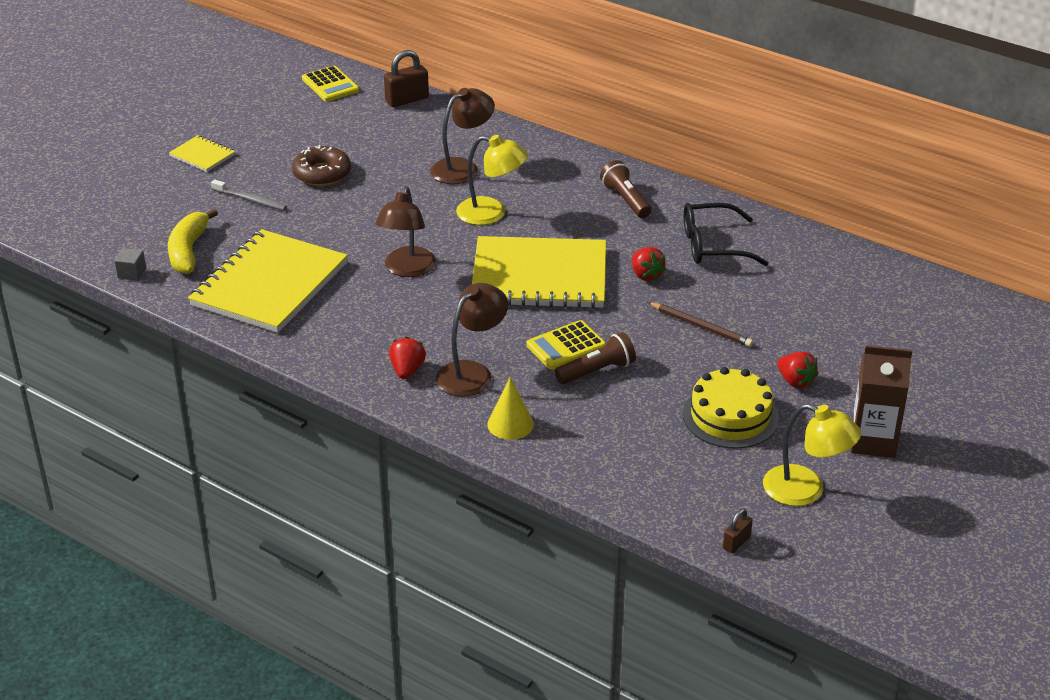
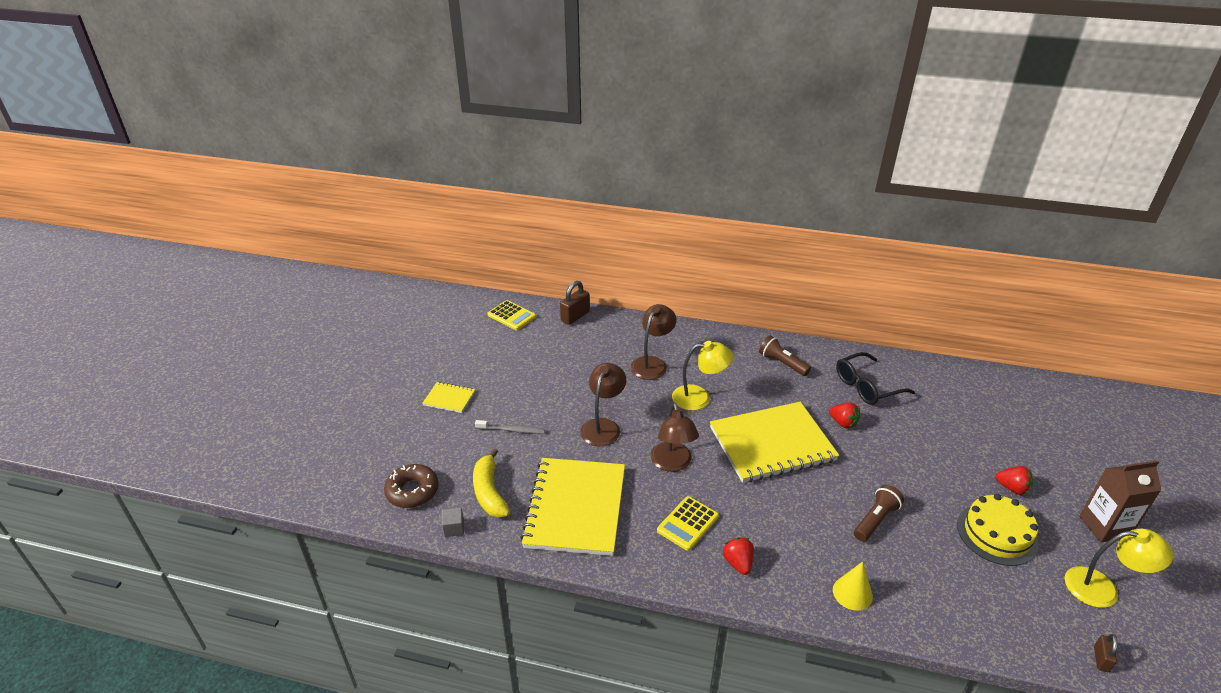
camera: 20 degrees left, 0 degrees up
brown donut [292,145,351,186] -> brown donut moved to [384,464,439,508]
brown lamp [436,283,508,397] -> brown lamp moved to [580,363,626,446]
yellow calculator [526,320,606,370] -> yellow calculator moved to [657,496,719,551]
brown pencil [647,302,753,347] -> none

